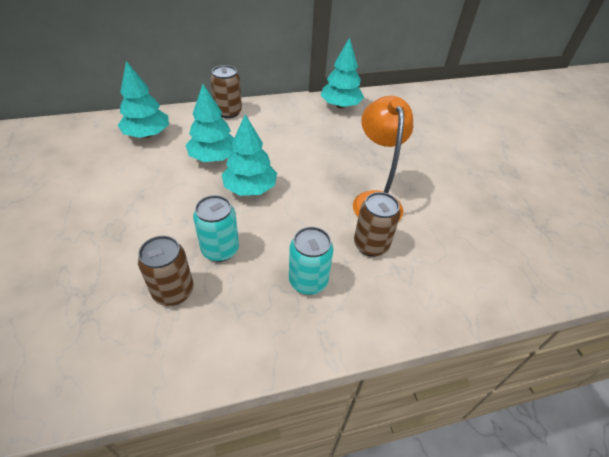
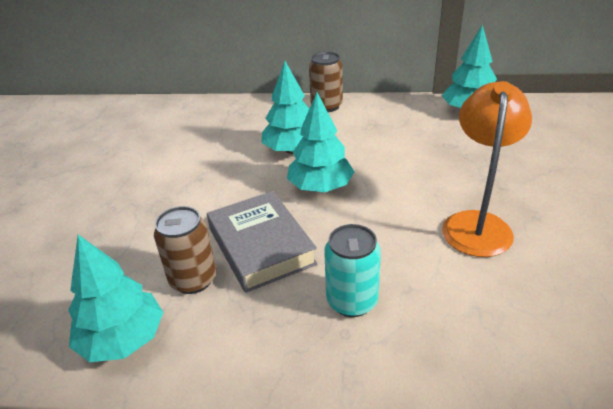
camera: 25 degrees right, 10 degrees down
turquoise tree [118,61,169,138] -> turquoise tree moved to [68,235,163,362]
turquoise can [193,195,239,262] -> grey book [207,191,317,293]
brown can [354,192,400,257] -> none

